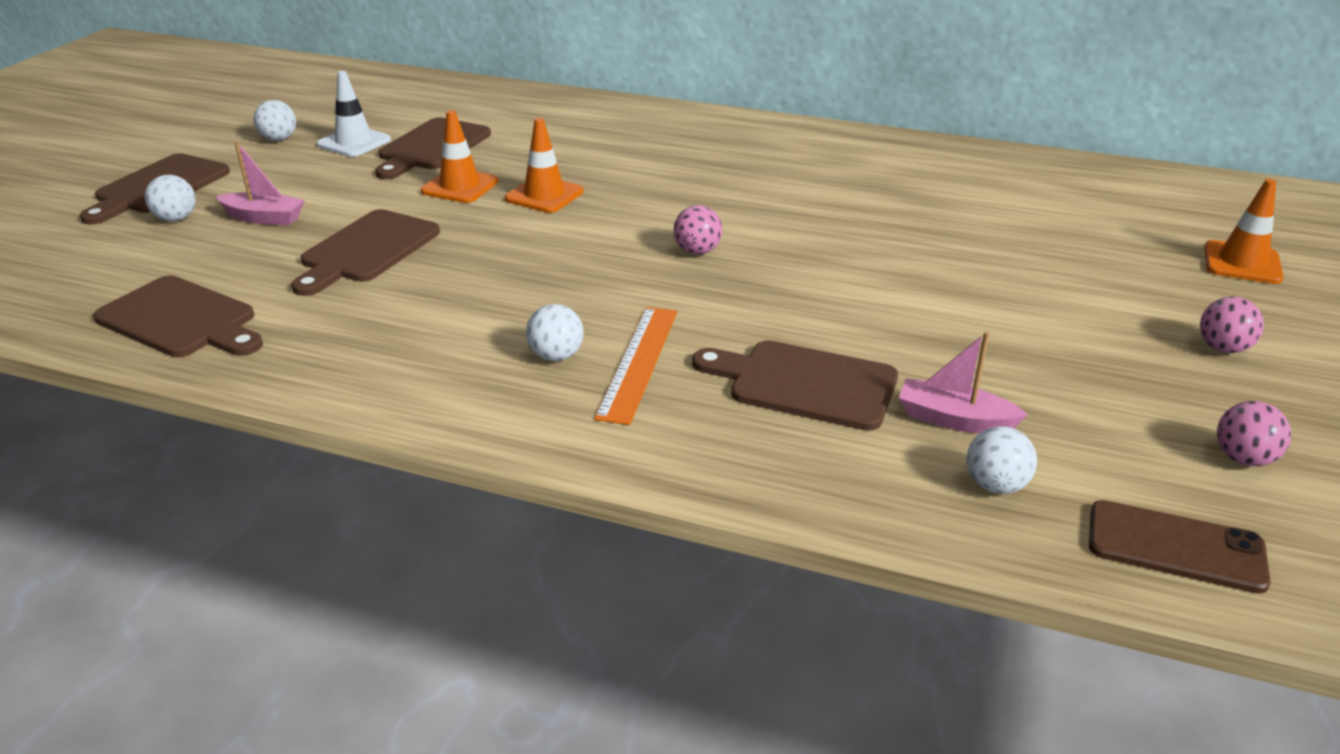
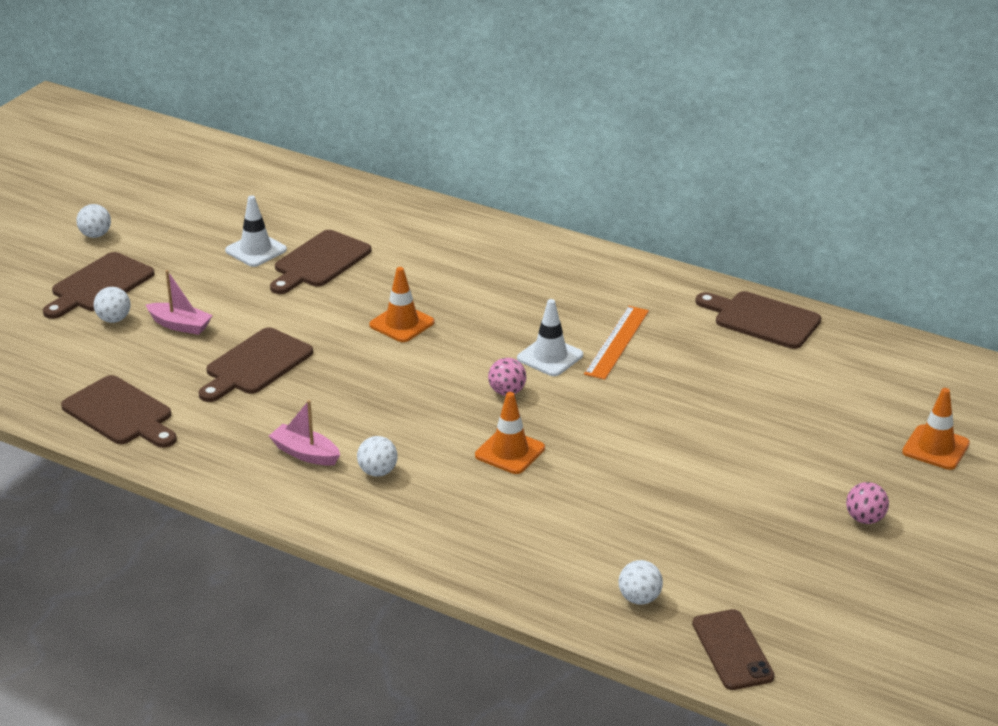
camera: 10 degrees right, 0 degrees up
white ball [253,100,296,141] -> white ball moved to [76,204,111,238]
orange traffic cone [421,110,498,203] -> orange traffic cone moved to [475,392,545,474]
orange ruler [594,307,677,425] -> orange ruler moved to [584,306,649,380]
brown cutting board [692,340,898,431] -> brown cutting board moved to [695,291,821,349]
pink boat [899,332,1028,433] -> pink boat moved to [269,400,340,466]
brown phone [1089,500,1271,594] -> brown phone turned 45 degrees clockwise [692,609,774,690]
pink ball [1217,401,1291,466] -> none
none -> white traffic cone [517,299,583,376]

